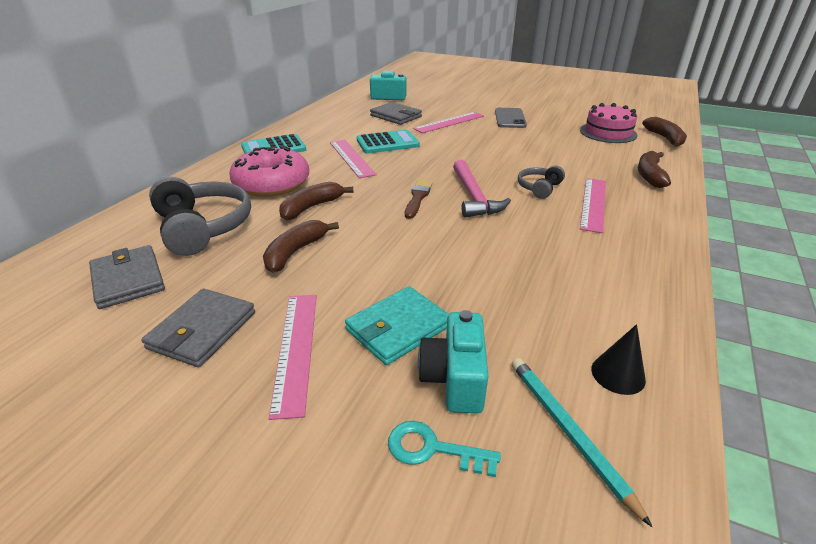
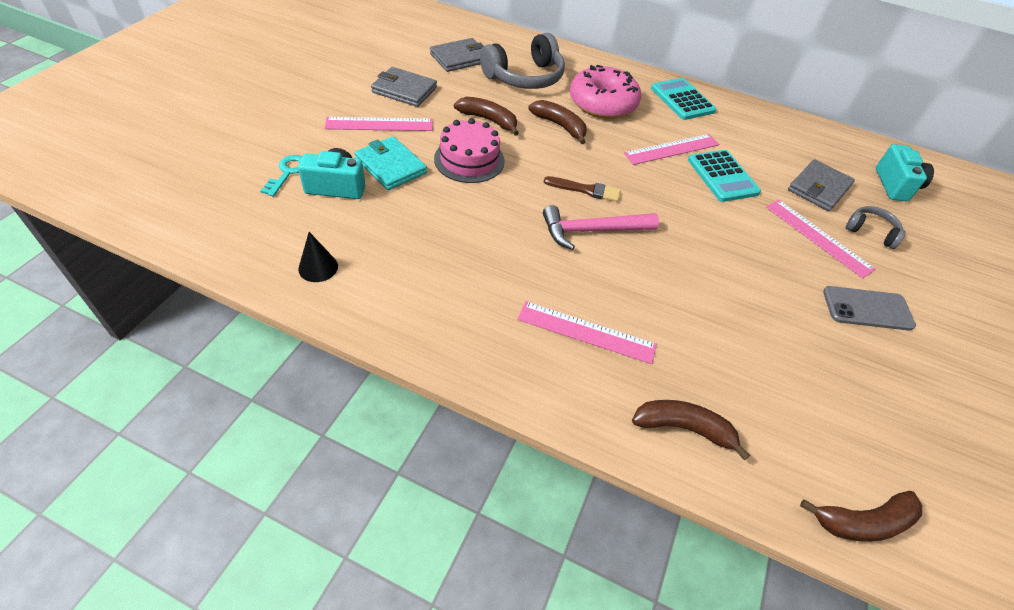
camera: 85 degrees right, 15 degrees up
turquoise pencil [511,358,652,527] -> none
grey headphones [518,165,565,199] -> grey headphones moved to [846,206,906,249]
pink cake [580,103,637,143] -> pink cake moved to [434,118,505,183]

